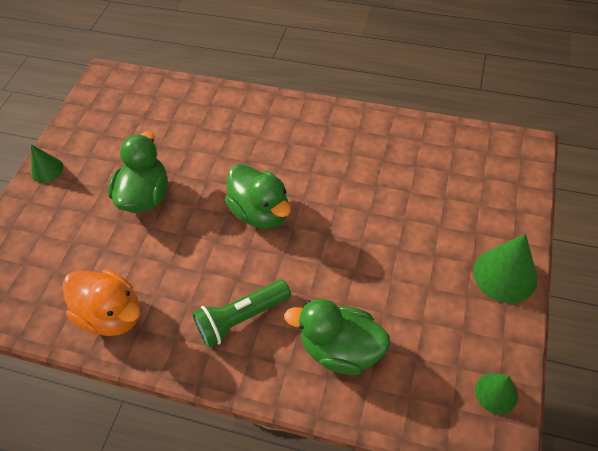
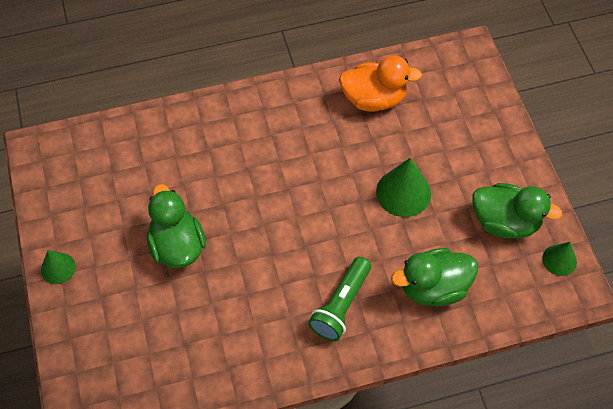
camera: 35 degrees left, 5 degrees up
orange duck [62,270,140,336] -> orange duck moved to [339,56,422,112]
green duck [225,164,291,229] -> green duck moved to [472,183,563,239]
green cone [473,234,538,303] -> green cone moved to [376,158,431,217]

